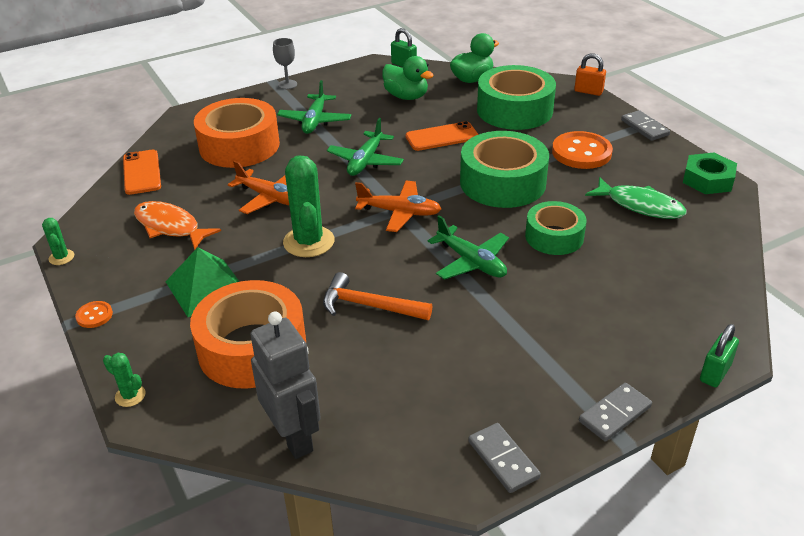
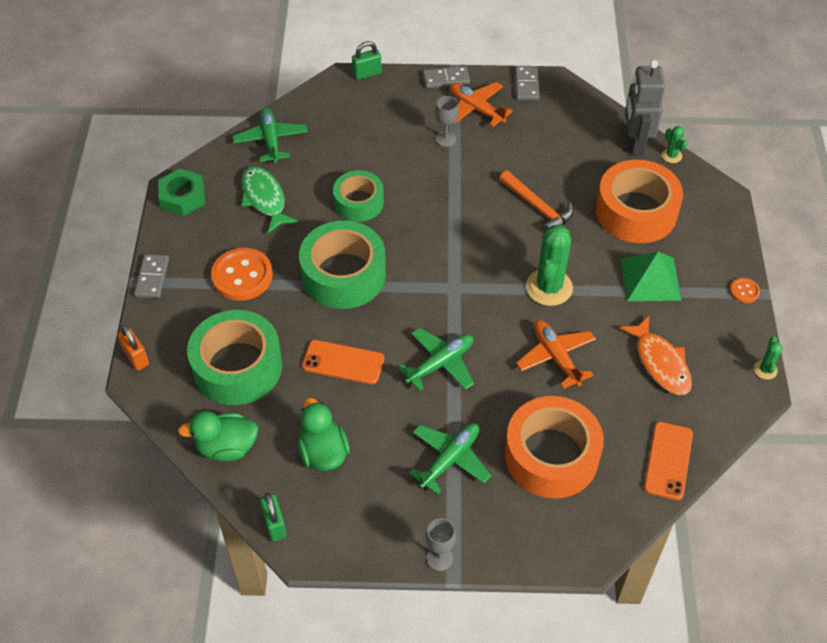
camera: 150 degrees left, 15 degrees up
green cactus [103,353,146,407] -> green cactus moved to [662,126,688,163]
orange plane [355,181,441,232] -> orange plane moved to [450,82,513,127]
green plane [428,216,509,279] -> green plane moved to [232,108,308,163]
none -> grey goblet [435,96,459,147]

